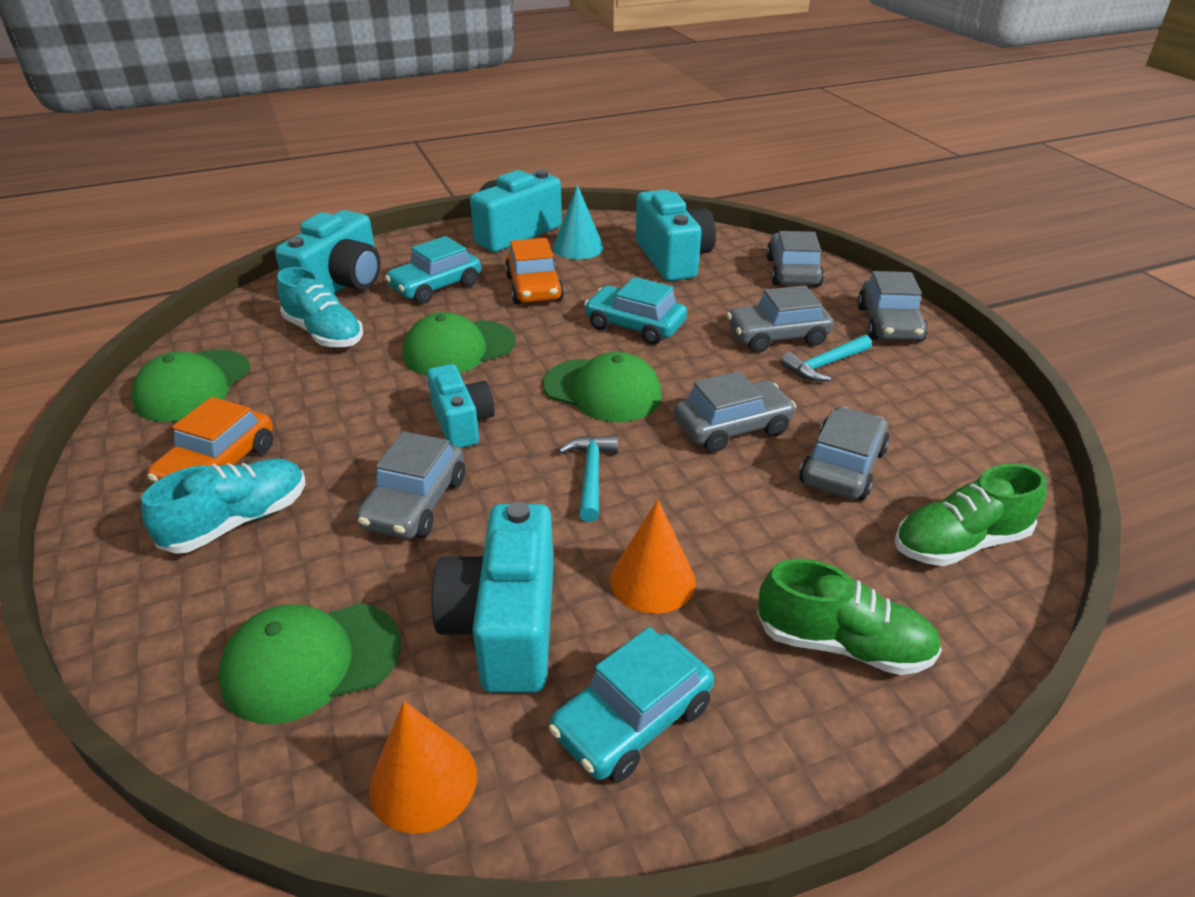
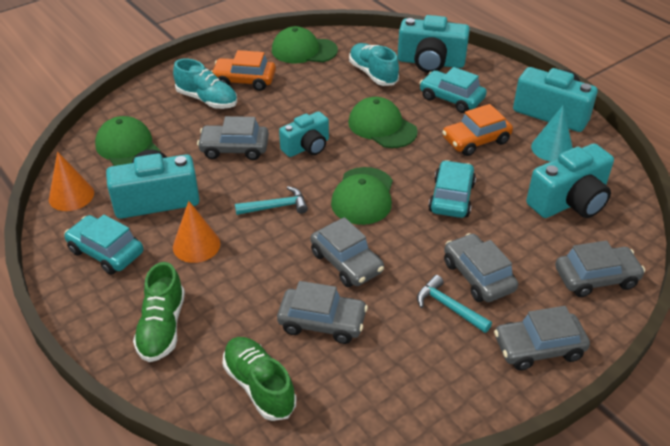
camera: 75 degrees right, 5 degrees up
turquoise shoe [277,267,363,347] -> turquoise shoe turned 120 degrees clockwise [349,43,399,86]

